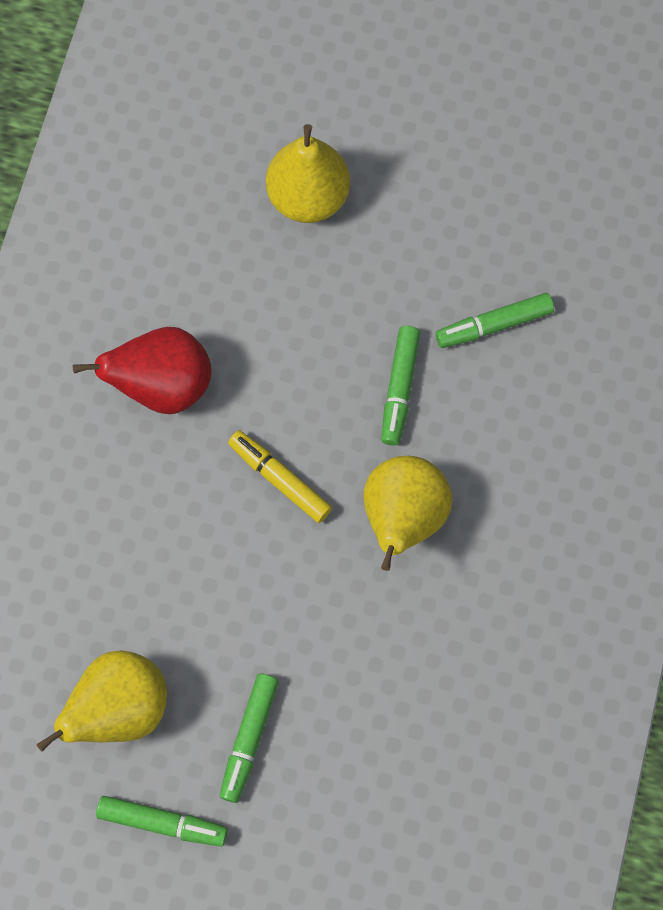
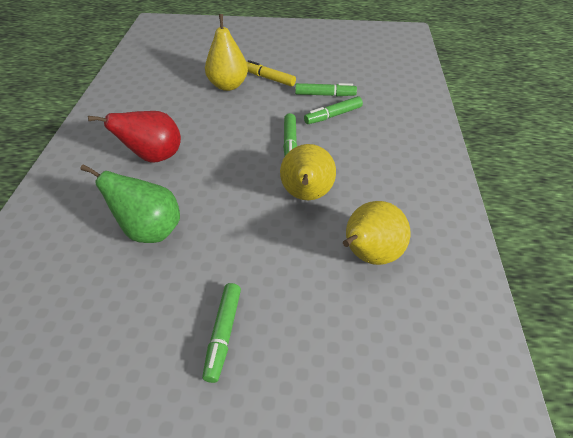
camera: 10 degrees left, 25 degrees down
yellow pear [37,651,167,752] -> yellow pear moved to [343,201,411,265]
green marker [96,796,228,847] -> green marker moved to [295,83,357,96]
yellow marker [228,430,332,523] -> yellow marker moved to [246,60,296,86]
none -> green pear [80,164,180,243]

